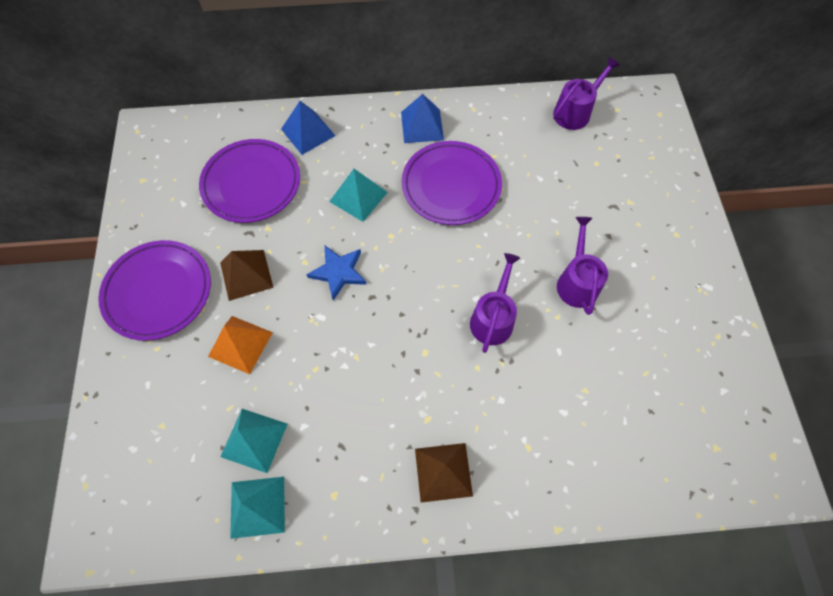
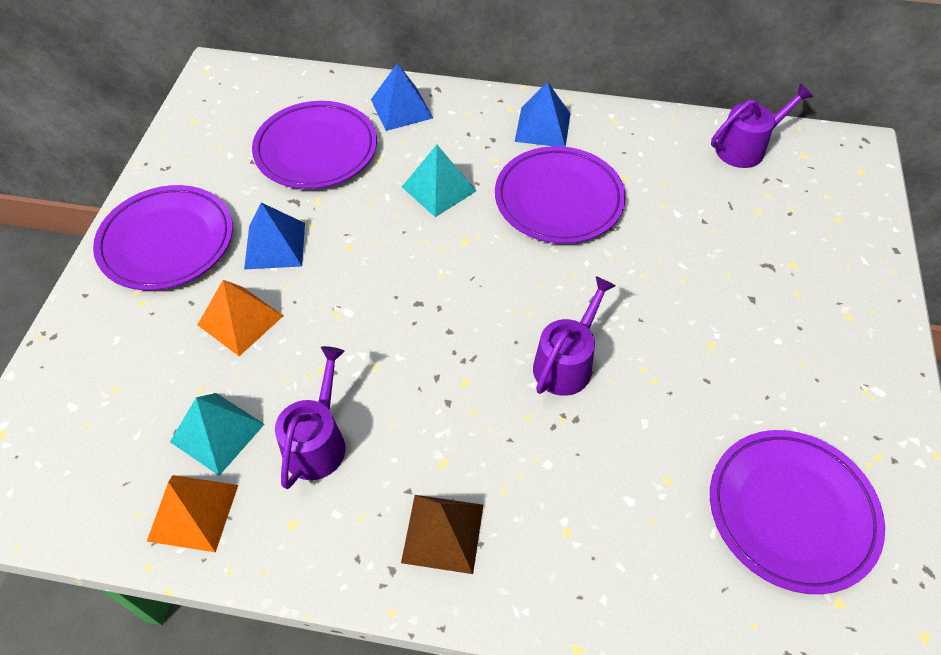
camera: 15 degrees right, 10 degrees down
brown pyramid [220,250,274,301] -> blue pyramid [244,203,305,270]
turquoise pyramid [230,477,285,539] -> orange pyramid [147,475,238,552]
blue star [306,246,367,300] -> none
purple watering can [557,217,608,315] -> purple watering can moved to [275,346,345,489]
none -> purple plate [710,430,885,594]

